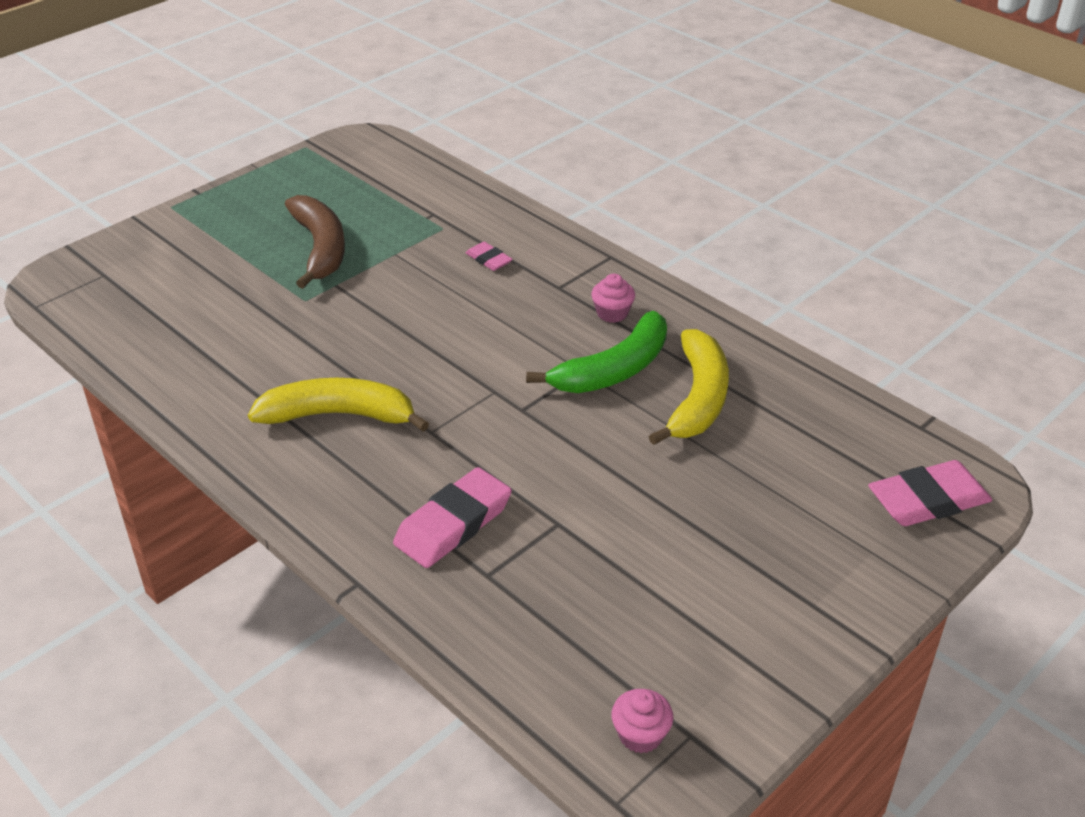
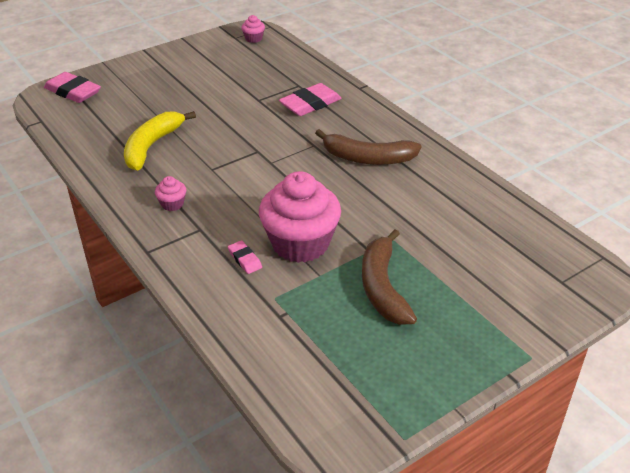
camera: 170 degrees left, 0 degrees up
yellow banana [248,378,429,432] -> brown banana [315,129,421,165]
green banana [526,311,667,393] -> none
pink eraser [868,460,992,526] -> pink eraser turned 45 degrees clockwise [44,72,101,103]
none -> pink cupcake [259,171,341,263]

